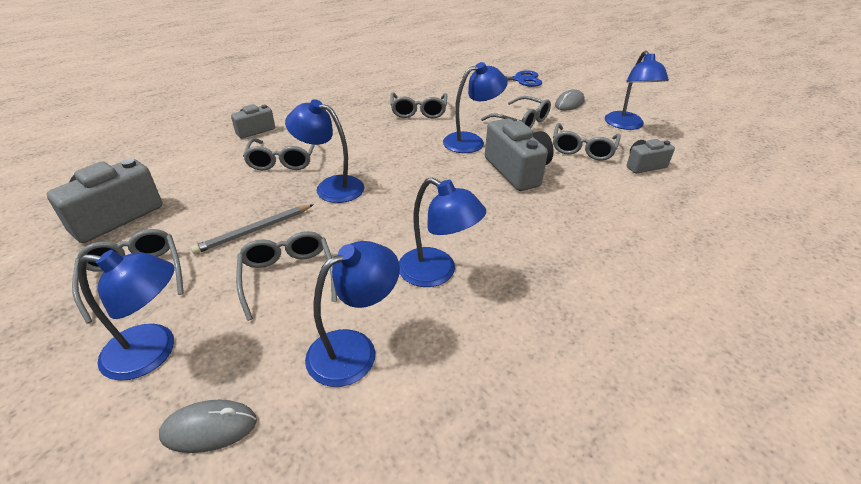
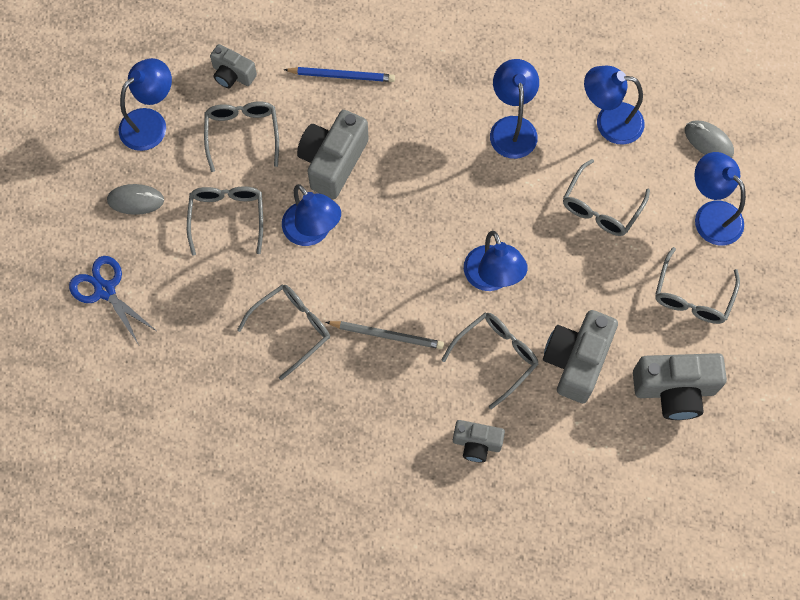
camera: 130 degrees left, 30 degrees up
grey pencil [191,204,314,254] -> grey pencil moved to [326,321,444,349]
blue lamp [443,62,508,153] -> blue lamp turned 150 degrees counterclockwise [282,184,341,246]
grey glasses [553,123,621,161] -> grey glasses turned 75 degrees counterclockwise [204,101,279,172]
none -> blue pencil [284,67,395,82]
none -> grey camera [543,310,618,403]

